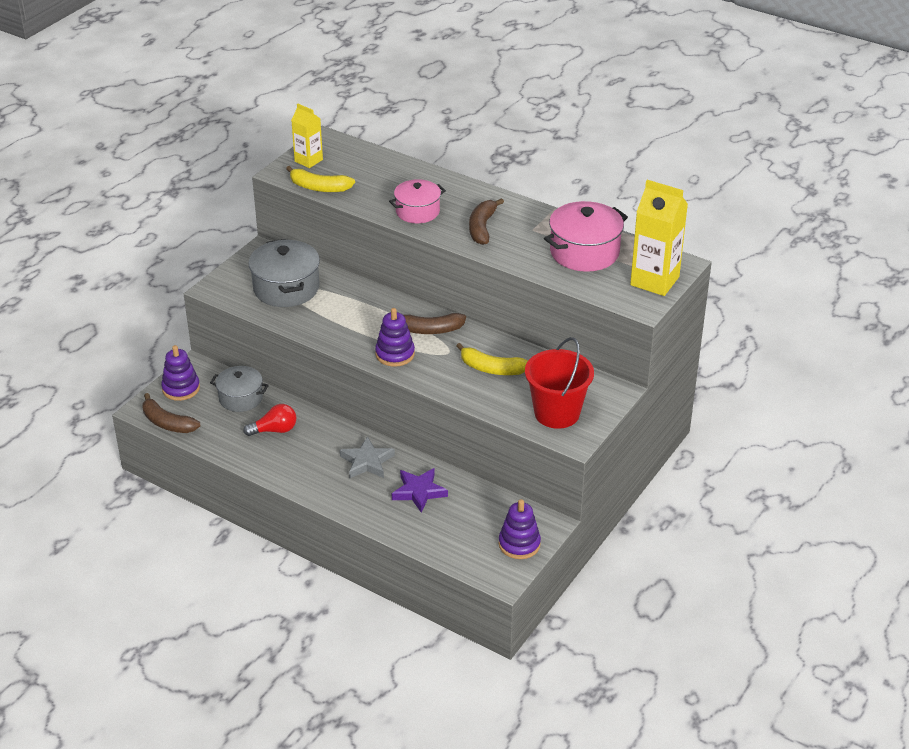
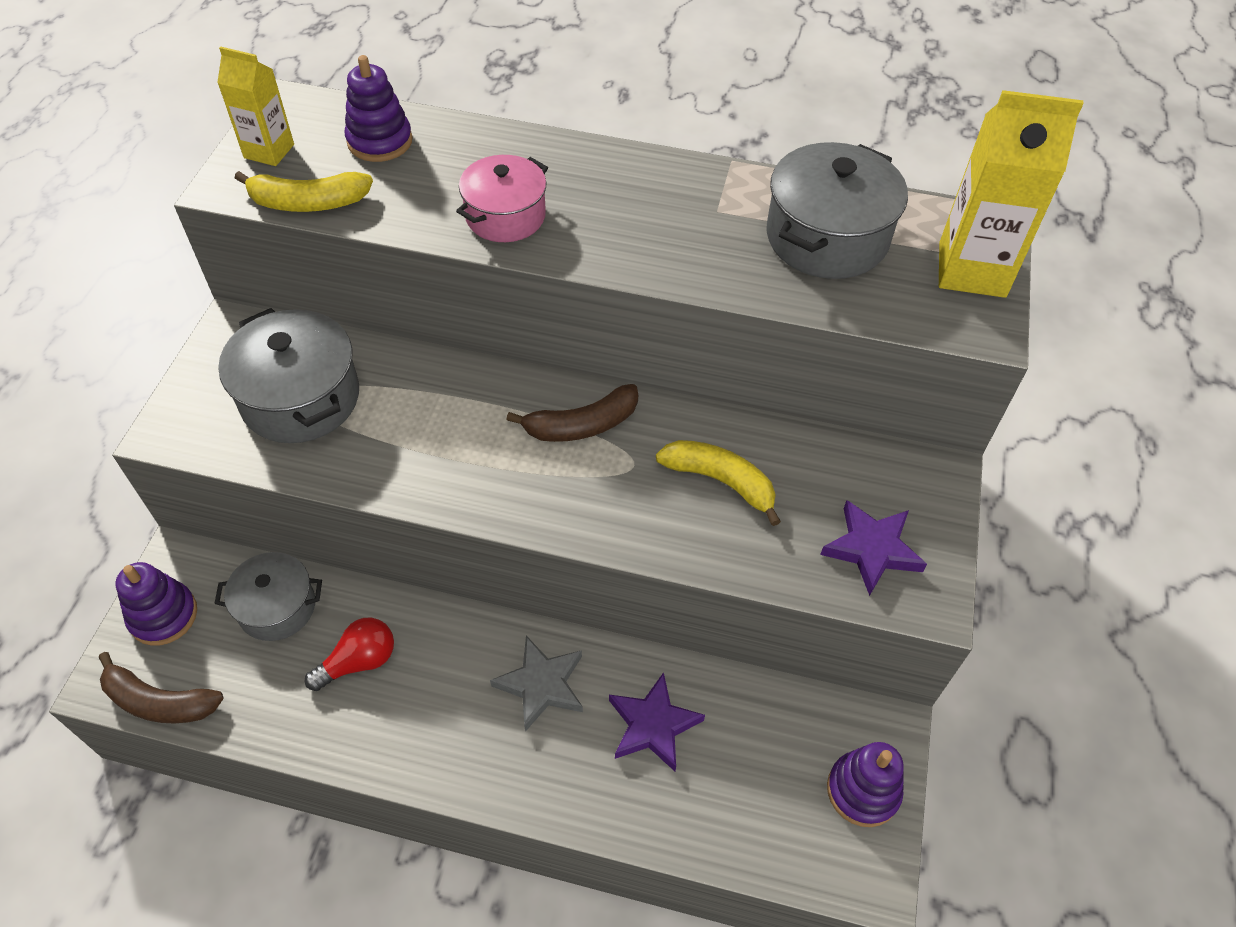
camera: 20 degrees left, 15 degrees up
purple stacking toy [375,308,415,367] -> purple stacking toy moved to [345,55,413,162]
yellow banana [457,343,528,375] -> yellow banana turned 150 degrees counterclockwise [656,440,781,526]
brown banana [469,198,504,245] -> none
red bucket [525,337,594,429] -> purple star [820,500,927,596]
pink pot [544,201,628,272] -> grey pot [766,142,908,279]

